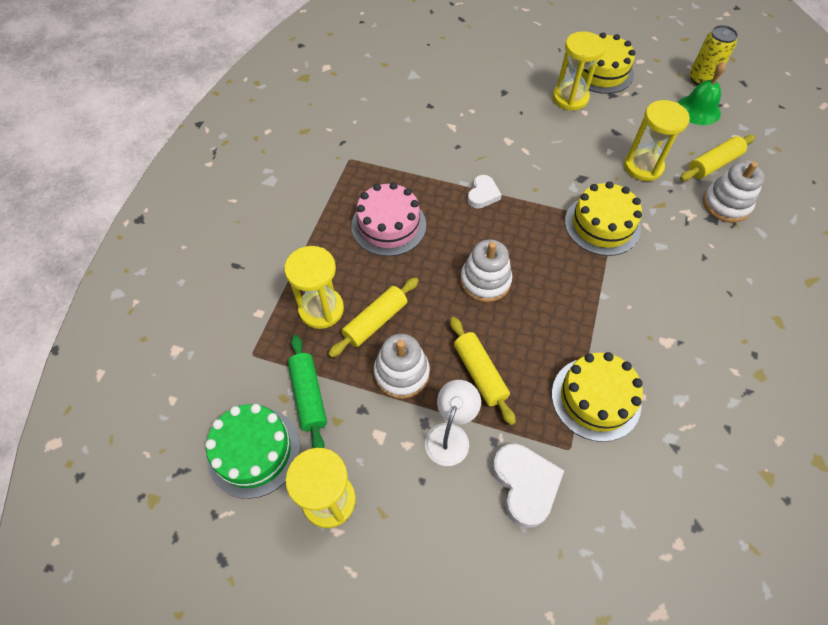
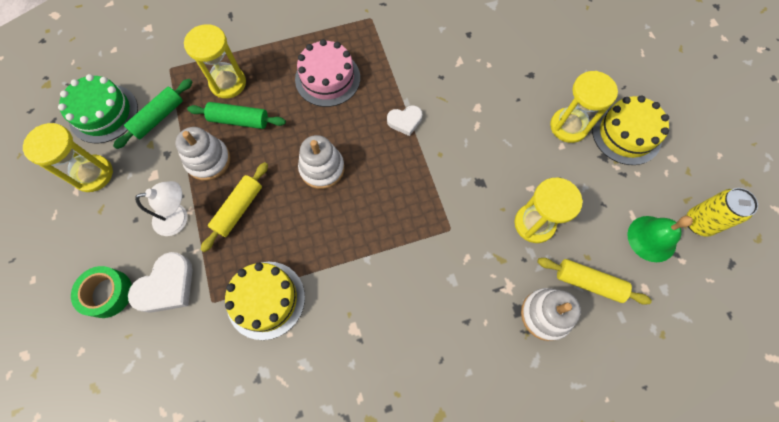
camera: 55 degrees right, 10 degrees up
yellow rolling pin [328,277,419,358] -> green rolling pin [187,102,286,129]
yellow cake [565,181,642,256] -> none
none -> green tape [71,266,132,318]

